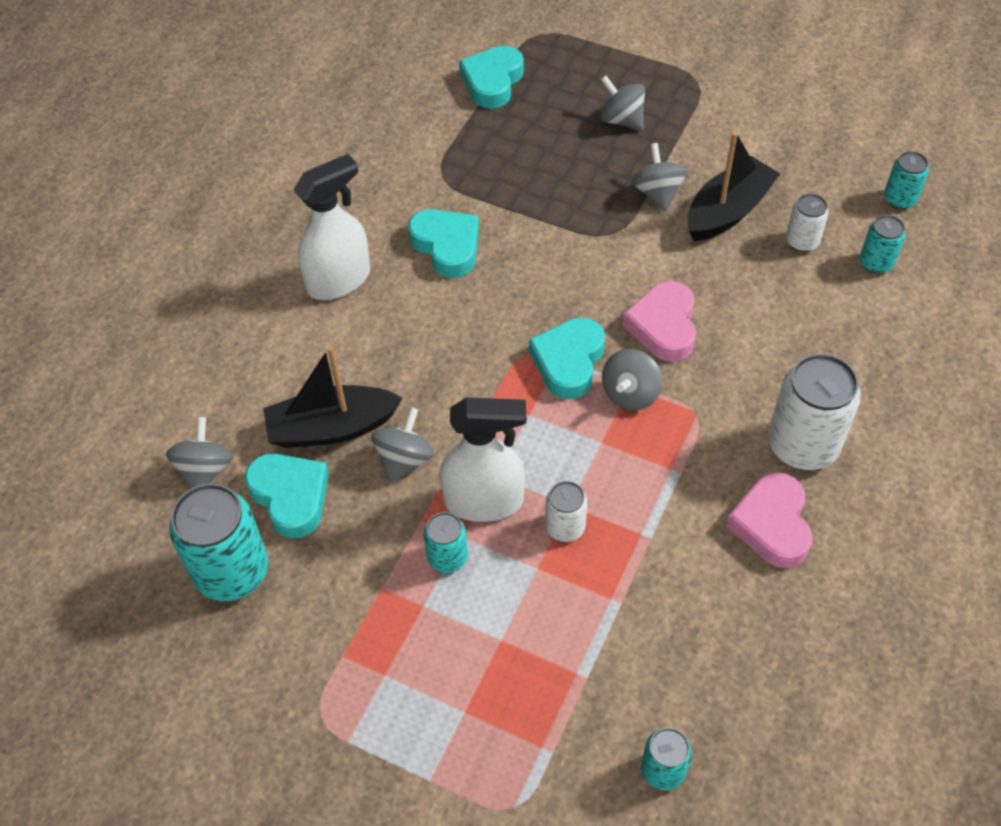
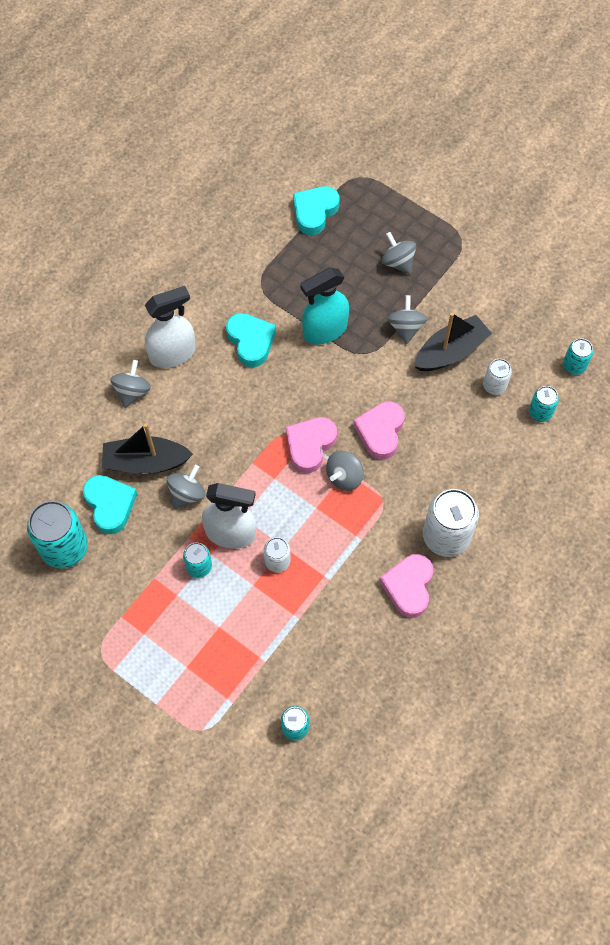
camera: 10 degrees right, 10 degrees up
grey spinning top [166,417,233,488] -> grey spinning top moved to [110,360,151,408]
turquoise heart [529,318,605,399] -> pink heart [286,417,337,473]
none -> turquoise spray bottle [300,268,349,345]

